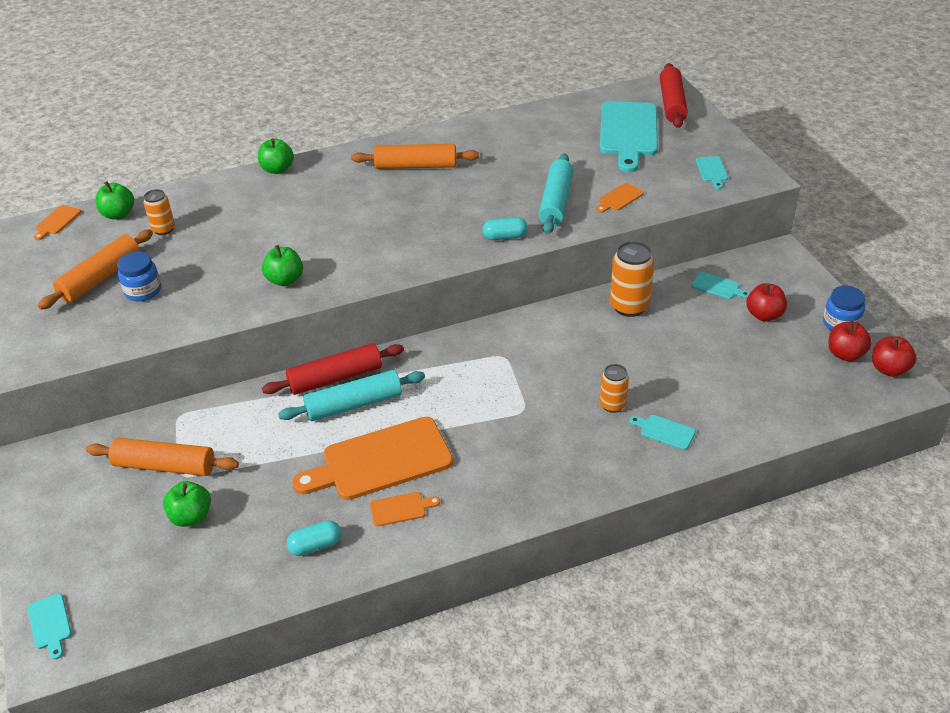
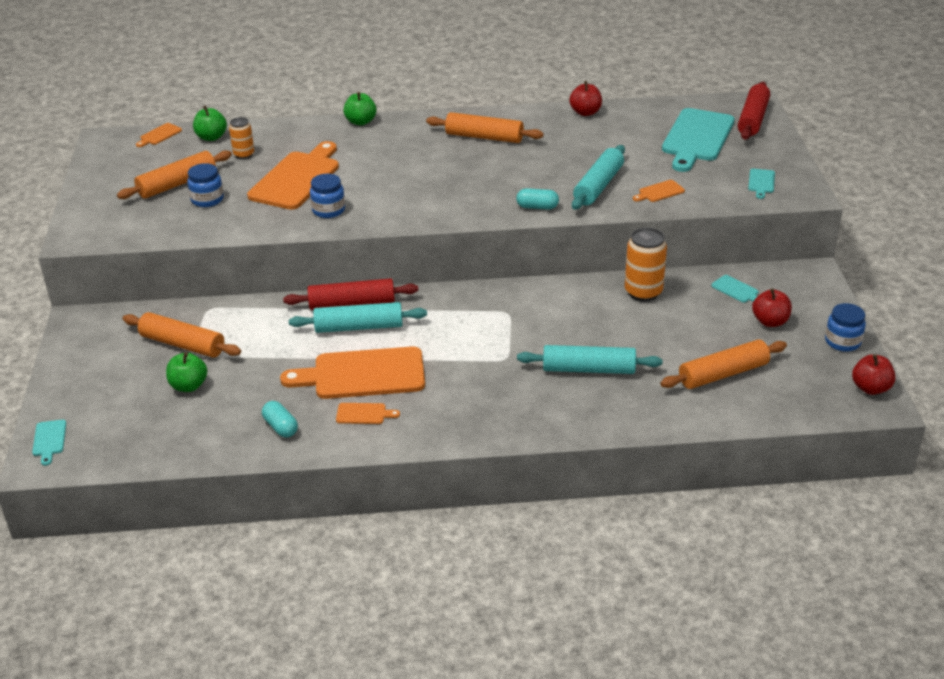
camera: 15 degrees right, 5 degrees down
green apple [262,245,303,286] -> blue jar [310,174,345,218]
turquoise capsule [287,520,341,556] -> turquoise capsule turned 60 degrees clockwise [262,401,298,437]
orange can [600,364,629,413] -> turquoise rolling pin [517,345,662,374]
turquoise cutting board [629,415,696,450] -> none
red apple [828,320,872,361] -> red apple moved to [569,81,602,116]
none -> orange cutting board [247,141,339,210]
none -> orange rolling pin [660,340,787,389]

